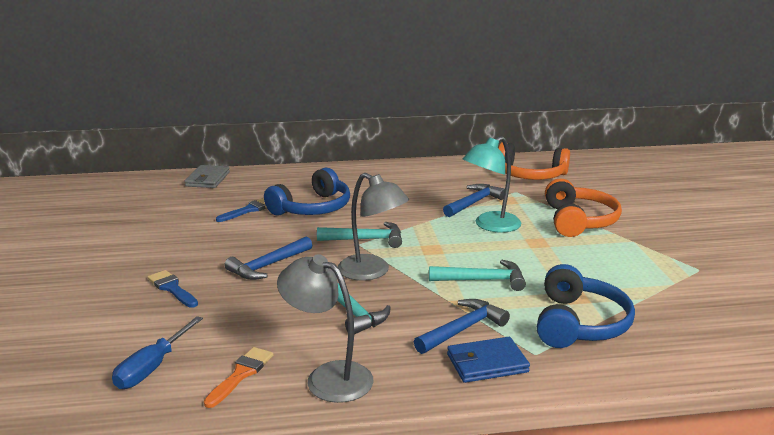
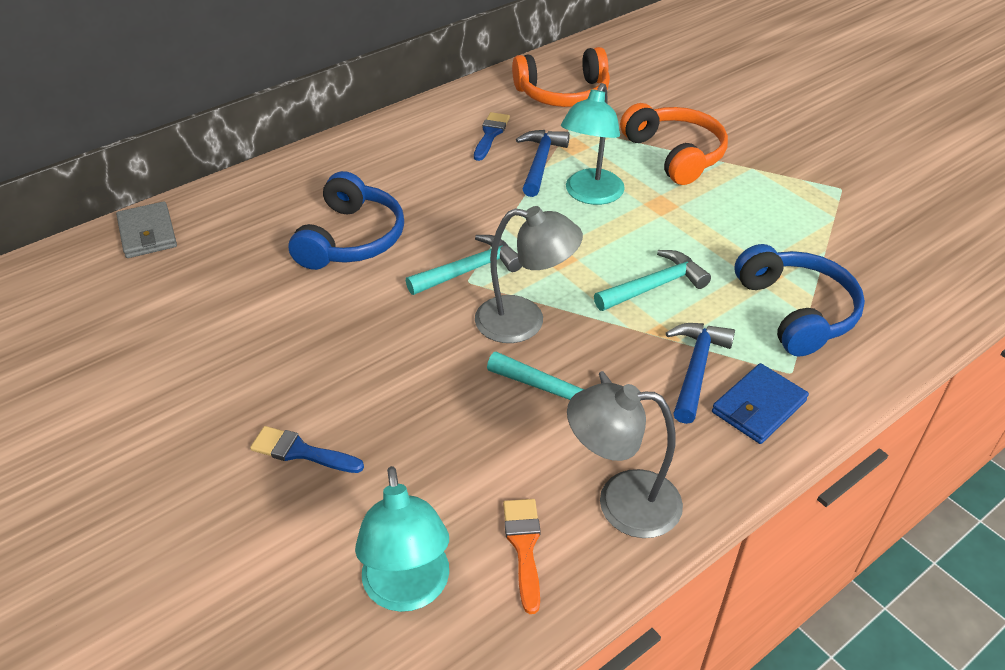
camera: 30 degrees left, 20 degrees up
blue screwdriver [112,316,203,389] -> turquoise lamp [355,466,449,612]
blue brush [216,198,267,222] -> blue brush moved to [474,112,510,161]
blue hammer [225,236,312,280] -> none

